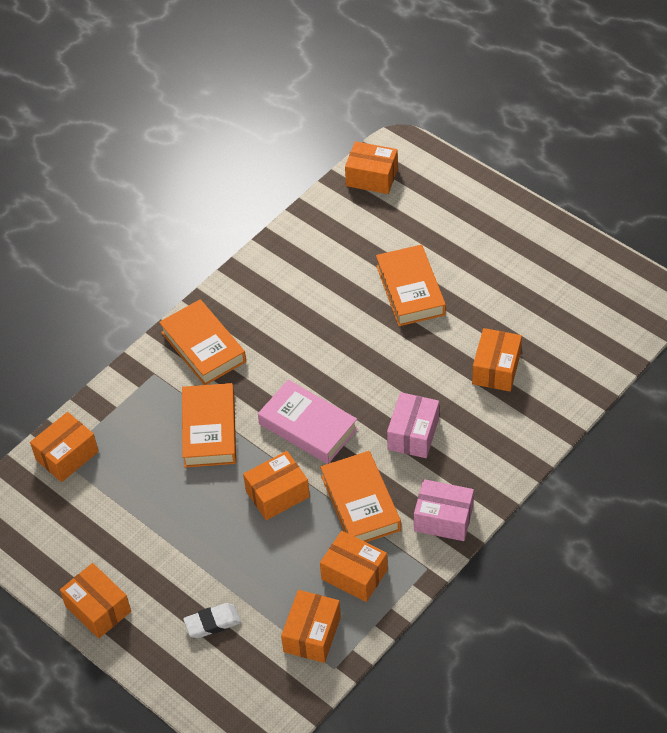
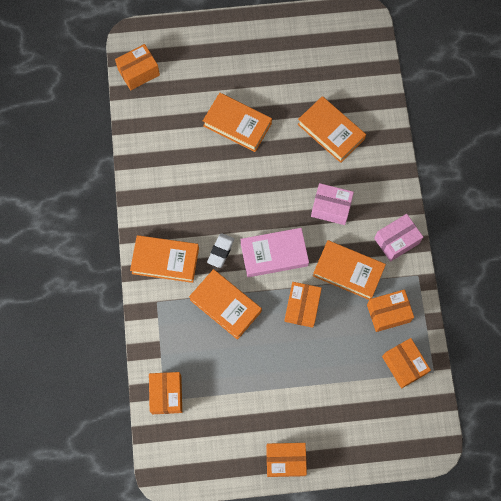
camera: 50 degrees left, 20 degrees up
white eraser [183,603,241,638] -> white eraser moved to [207,233,234,268]
pink box [387,392,439,458] -> pink box turned 45 degrees counterclockwise [311,183,354,225]
orange box [472,328,522,392] -> orange book [297,96,366,163]

